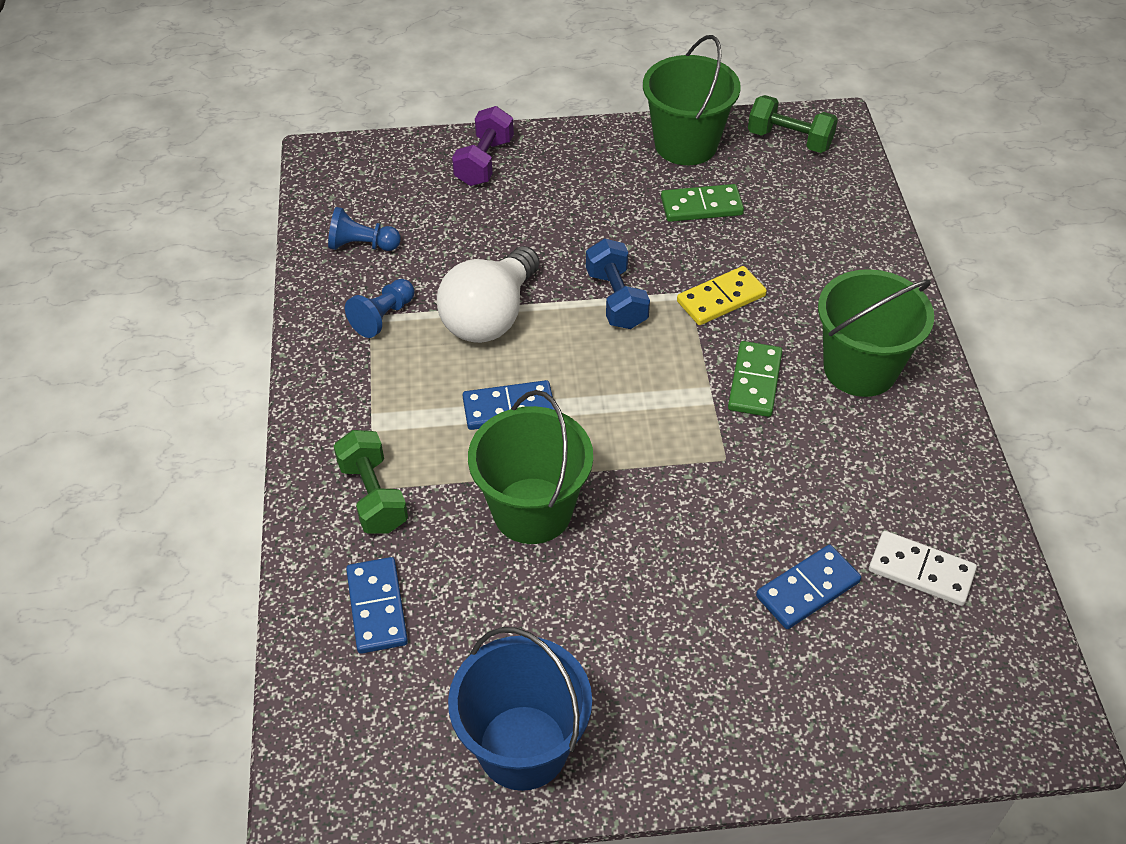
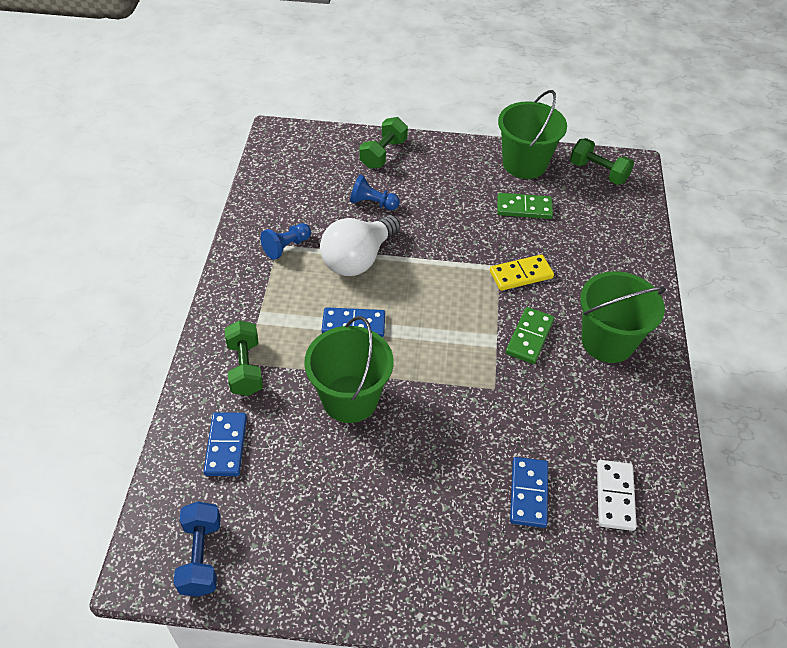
camera: 10 degrees right, 0 degrees up
blue pawn [328,207,401,251] -> blue pawn moved to [350,175,400,210]
blue bucket [448,627,592,791] -> none
purple dumbbell [452,106,514,186] -> green dumbbell [359,117,408,169]
blue dumbbell [586,239,650,329] -> blue dumbbell moved to [174,501,221,597]
blue domino [756,545,861,629] -> blue domino turned 60 degrees counterclockwise [510,457,548,528]
white domino [869,531,977,606] -> white domino turned 60 degrees clockwise [597,460,637,531]

